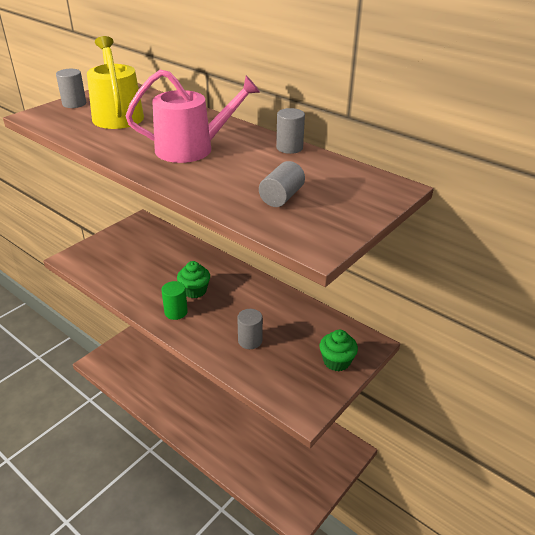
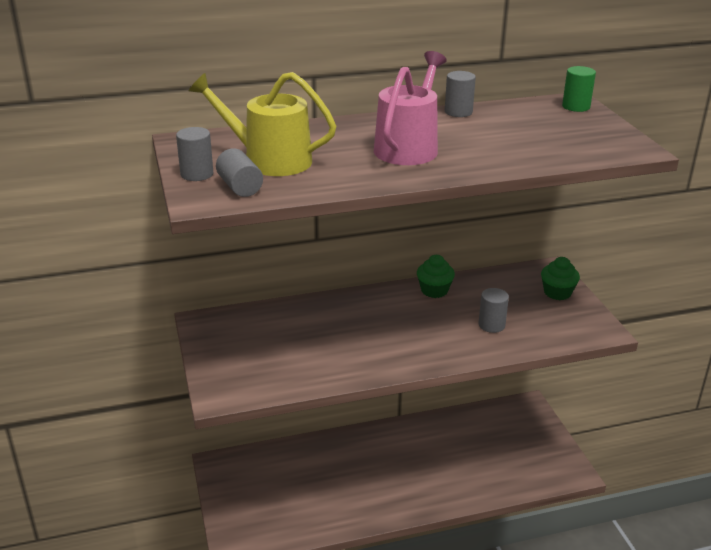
camera: 55 degrees left, 5 degrees down
green cylinder [161,281,188,320] -> green cylinder moved to [562,66,596,112]
green cupcake [177,261,210,298] -> green cupcake moved to [417,255,455,298]
grey cylinder [259,161,305,207] -> grey cylinder moved to [216,148,263,197]

